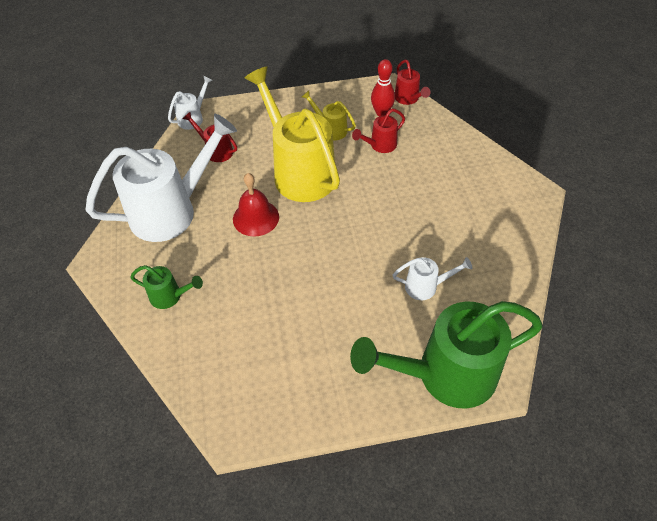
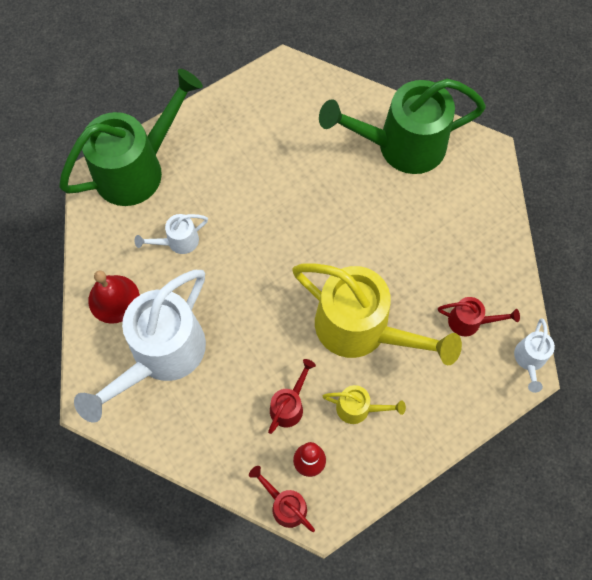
camera: 155 degrees right, 15 degrees up
white watering can [86,114,237,242] -> white watering can moved to [74,270,206,422]
green watering can [130,265,203,309] -> green watering can [319,79,486,174], size x2.26
red bell [233,173,279,236] -> red bell moved to [88,271,140,324]

